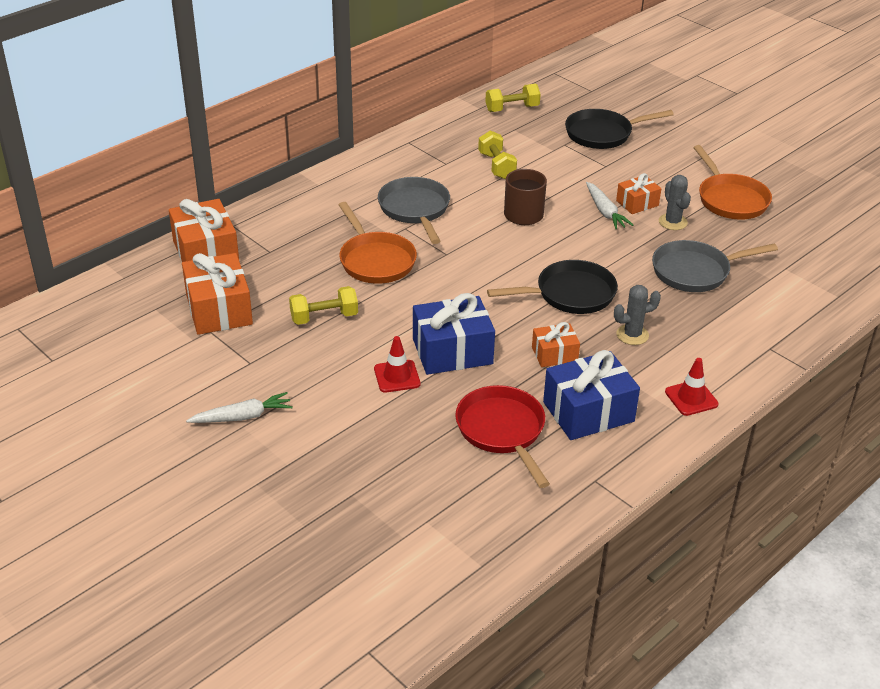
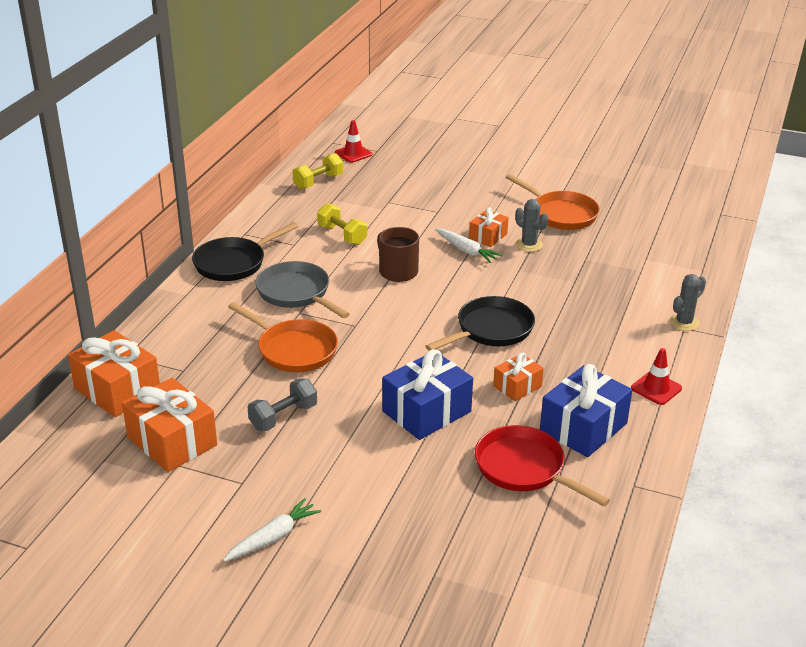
camera: 25 degrees left, 5 degrees down
yellow dumbbell [289,286,358,325] -> grey dumbbell [248,379,317,431]
red traffic cone [374,336,421,392] -> red traffic cone moved to [335,120,372,163]
black pan [565,109,674,149] -> black pan moved to [192,222,299,281]
grey cactus [614,285,661,345] -> grey cactus moved to [669,274,706,331]
grey pan [652,240,778,292] -> none

